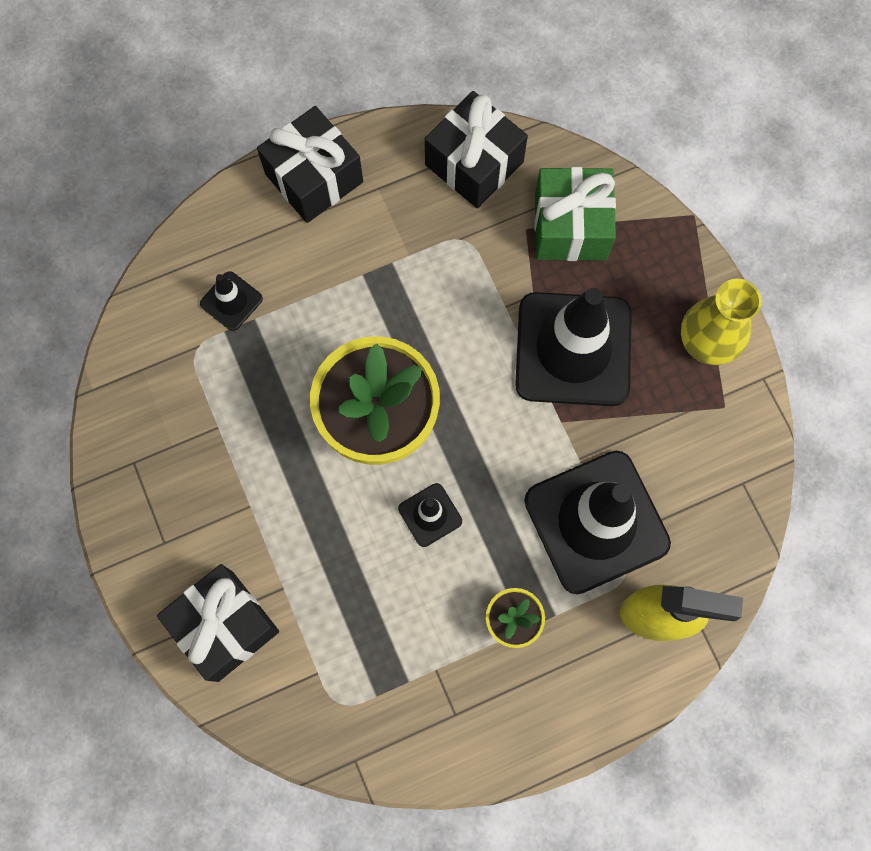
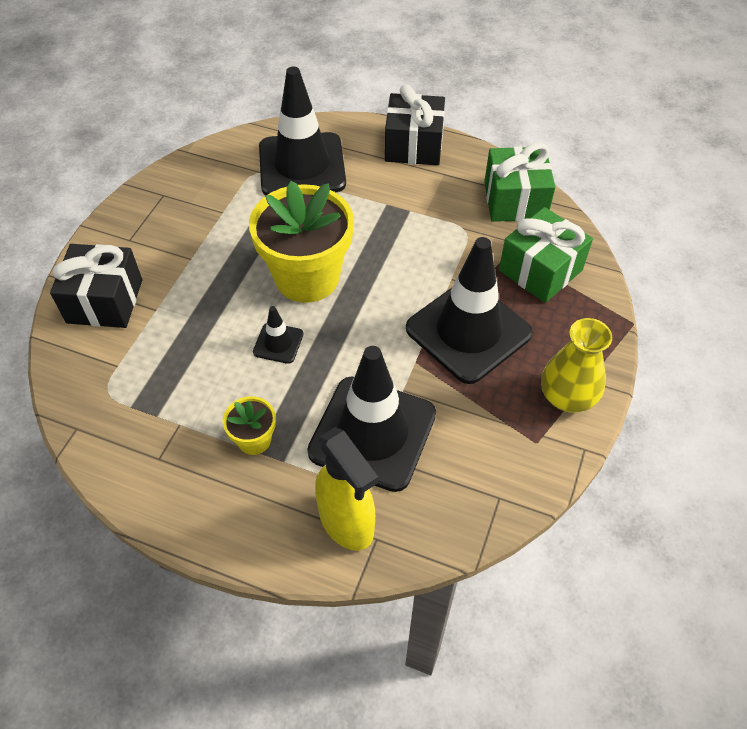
camera: 45 degrees right, 20 degrees down
black traffic cone [200,271,263,331] -> black traffic cone [259,67,346,196], size x2.31
black gift [425,91,528,208] -> green gift [484,143,555,222]

